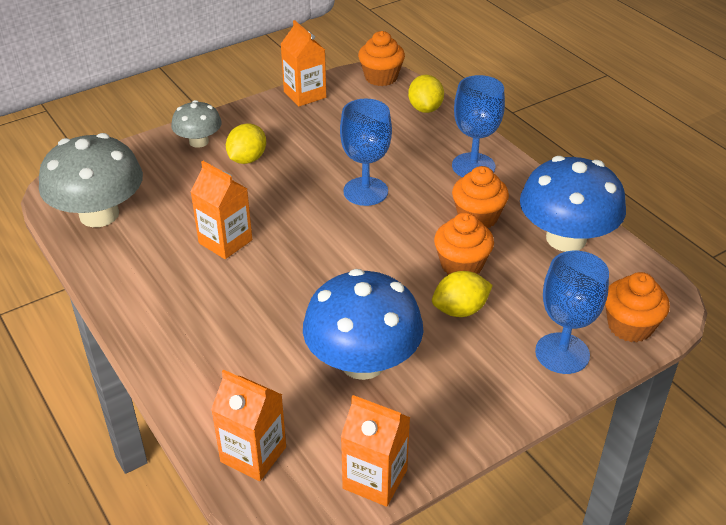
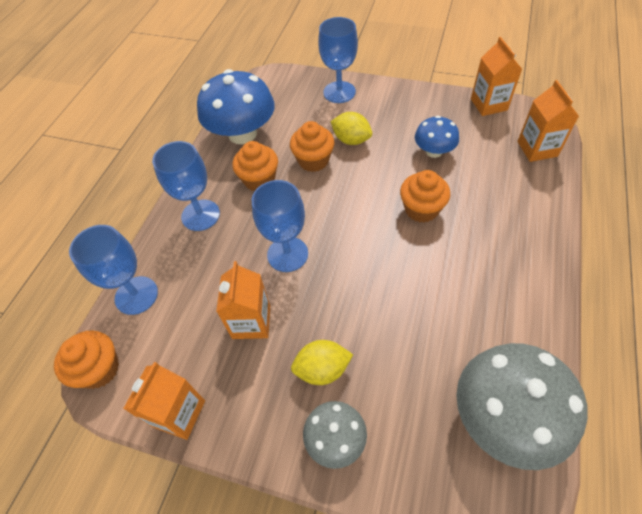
camera: 125 degrees left, 15 degrees up
orange carton [190,161,252,259] -> orange carton moved to [216,261,270,339]
blue mushroom [303,269,423,380] -> blue mushroom [415,116,459,158], size x0.55
yellow lemon [408,75,444,113] -> blue goblet [69,225,158,315]
orange cupcake [605,272,670,342] -> orange cupcake moved to [400,170,450,223]

